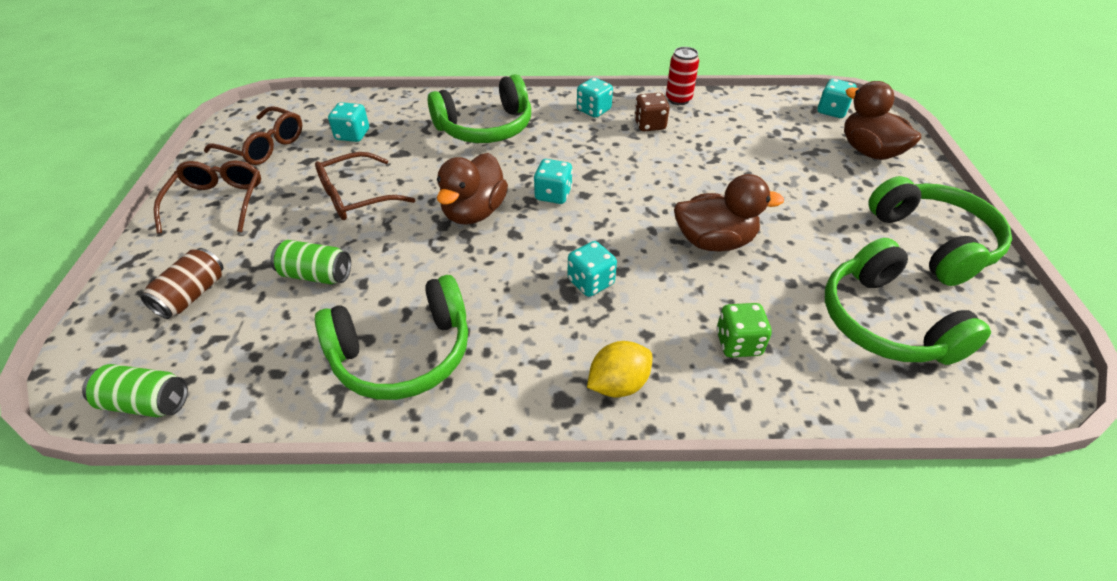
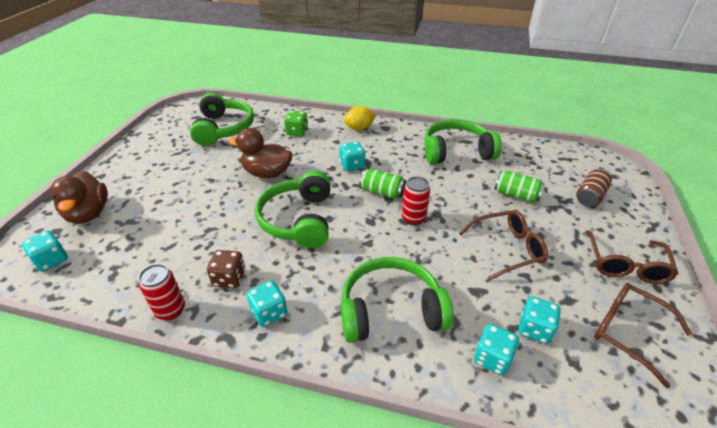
camera: 165 degrees left, 5 degrees down
green can [82,364,188,417] -> green can moved to [359,169,406,199]
brown duck [437,153,508,225] -> red can [402,177,430,225]
turquoise dice [534,159,573,204] -> turquoise dice moved to [474,324,519,375]
green headphones [868,176,1012,286] -> green headphones moved to [255,171,331,248]

